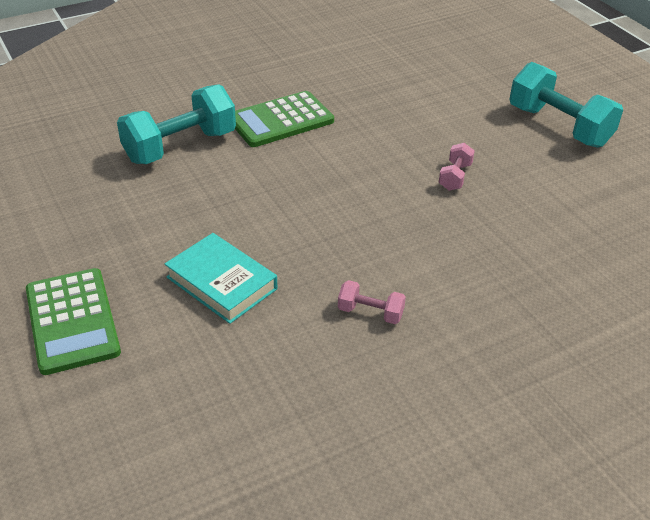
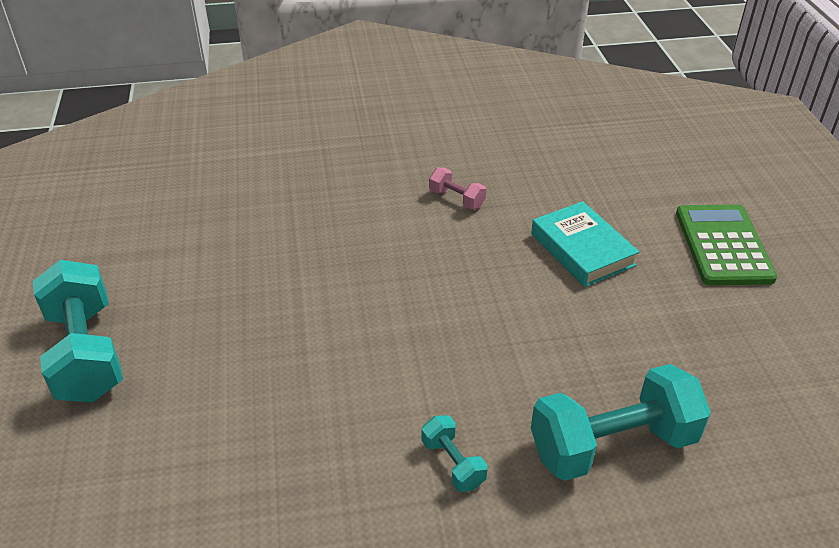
camera: 160 degrees left, 0 degrees up
green calculator [235,91,334,147] -> turquoise dumbbell [422,415,488,492]
pink dumbbell [439,143,475,191] -> none

